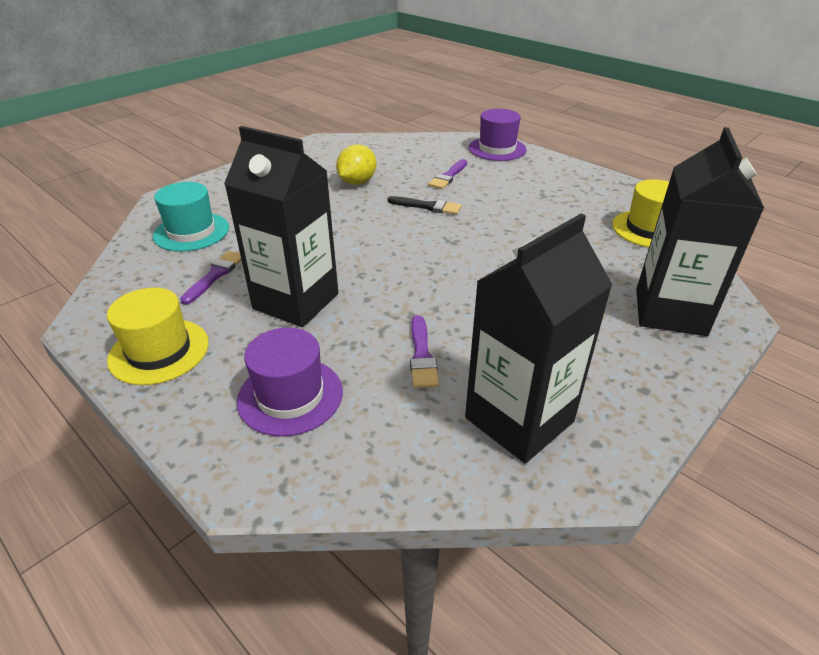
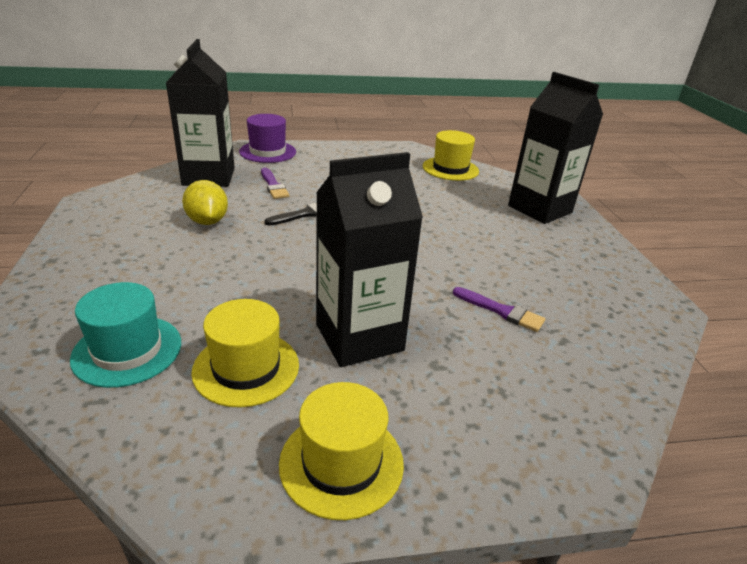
camera: 55 degrees left, 5 degrees down
purple brush [180,251,241,305] -> yellow hat [191,299,299,408]
purple hat [237,327,343,437] -> none
black carton [465,214,612,463] -> black carton moved to [166,39,235,187]

